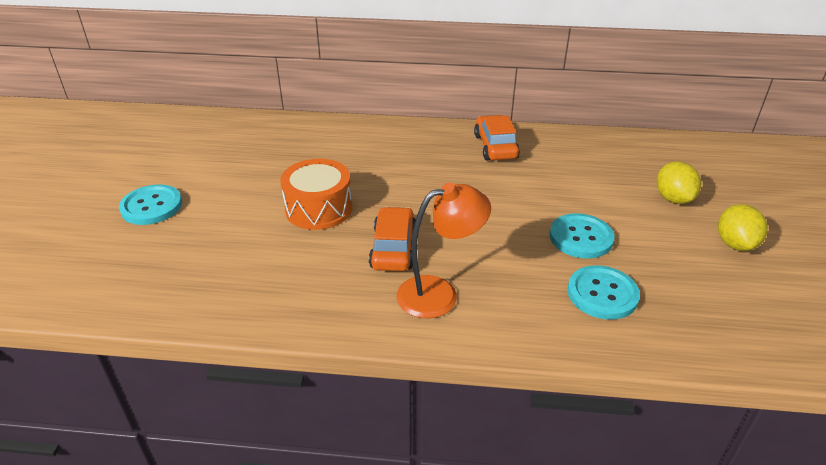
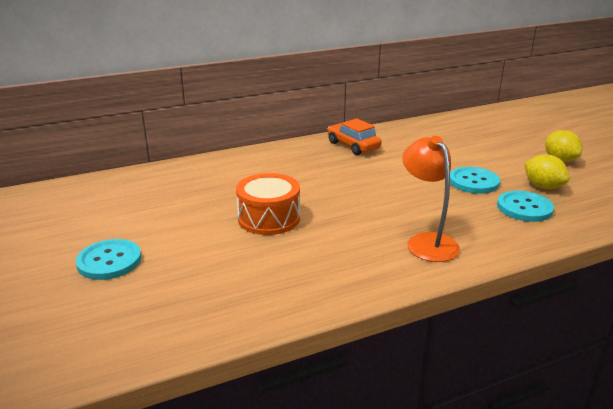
camera: 30 degrees left, 10 degrees down
orange car [369,207,416,271] -> none
orange lamp [396,183,491,318] -> orange lamp turned 60 degrees counterclockwise [402,136,460,262]
yellow lemon [657,161,701,204] -> yellow lemon moved to [524,154,570,189]

